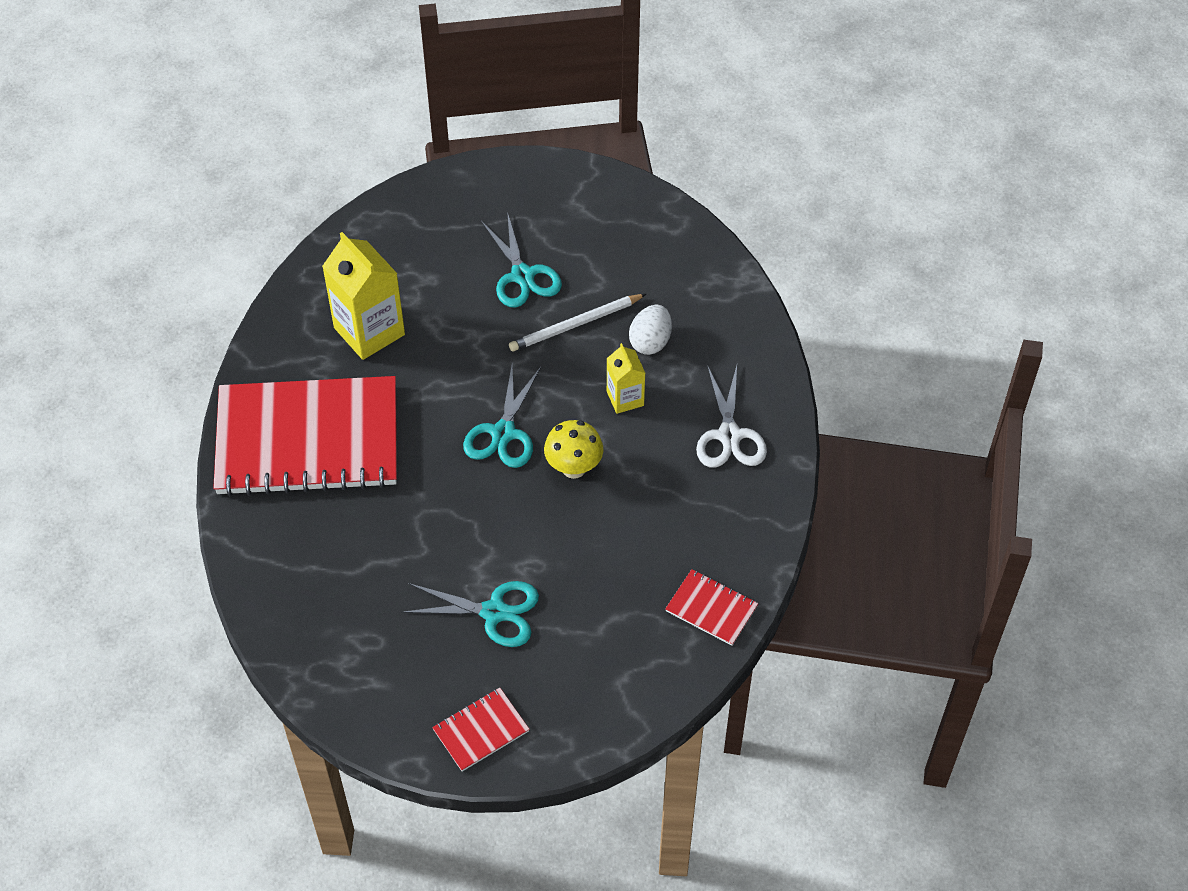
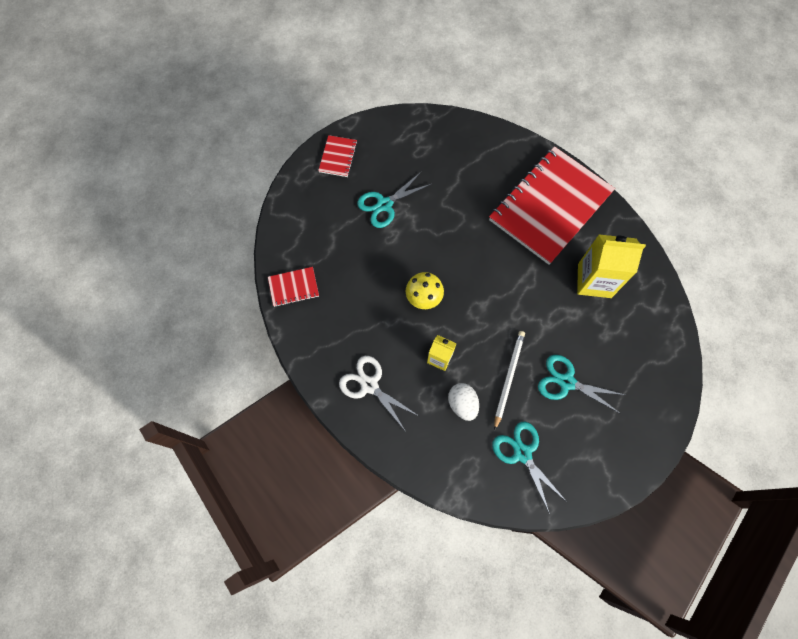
camera: 135 degrees right, 15 degrees up
turquoise scissors [463,365,541,468] -> turquoise scissors moved to [492,422,567,514]

